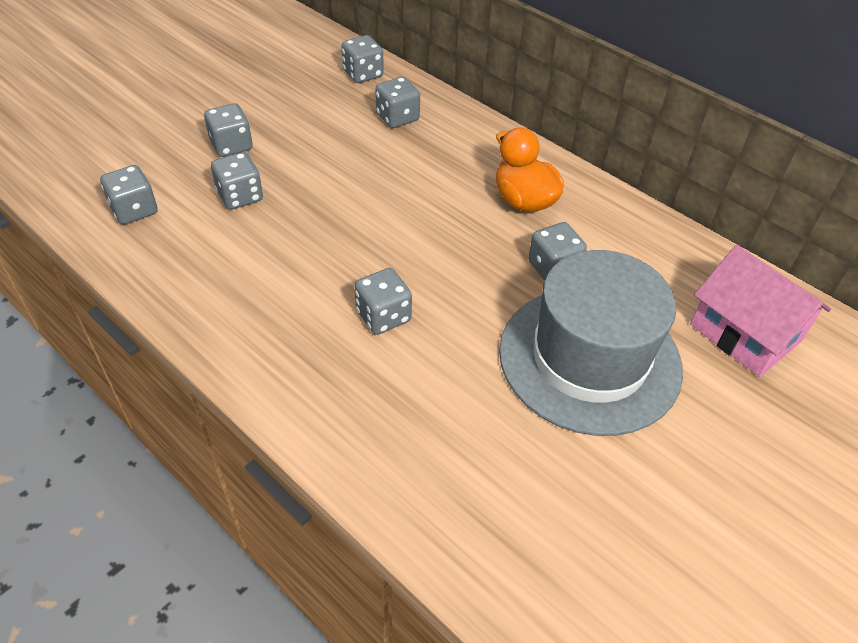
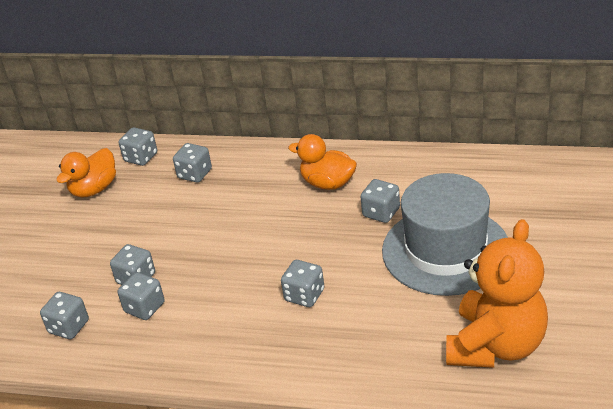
camera: 25 degrees left, 10 degrees down
grey dice [204,103,253,157] -> grey dice moved to [118,272,165,320]
pink house [690,245,831,377] -> none
none -> orange duck [56,148,116,198]
none -> orange teddy bear [446,219,548,368]

